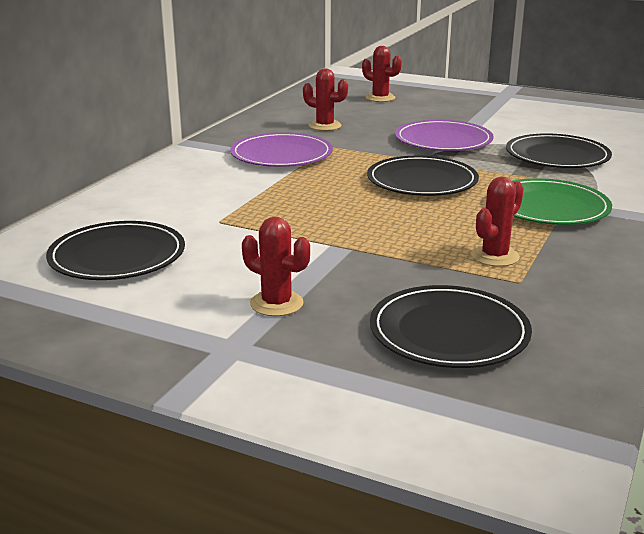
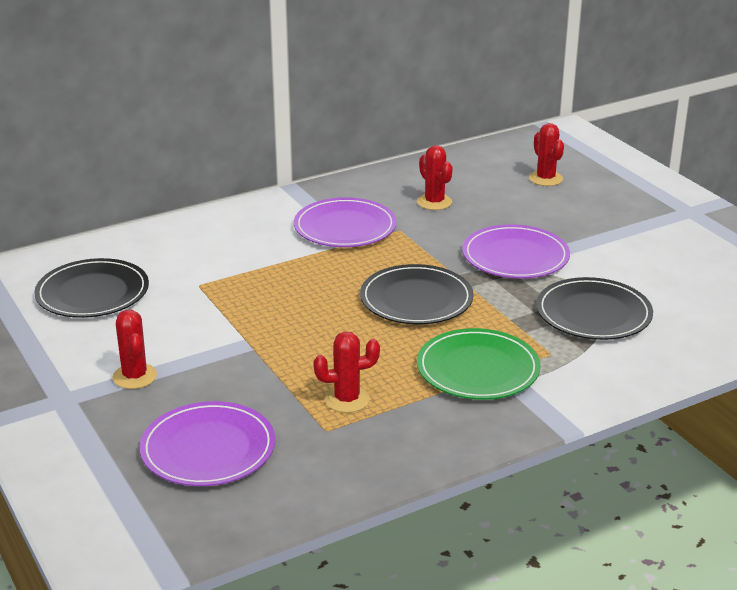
camera: 35 degrees right, 5 degrees up
black plate [370,285,532,368] -> purple plate [140,401,275,486]

